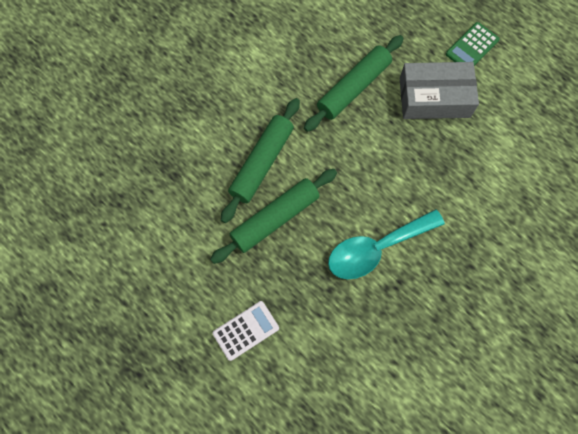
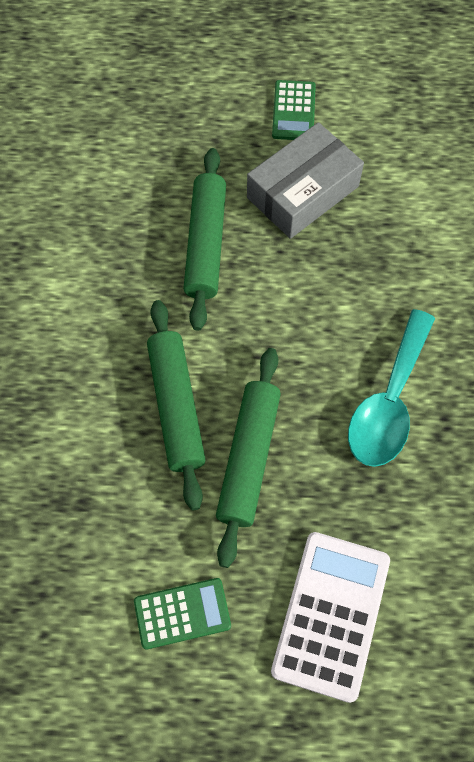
camera: 40 degrees left, 5 degrees down
white calculator [213,301,279,361] -> white calculator [271,532,390,703], size x1.66
none -> green calculator [134,578,231,649]

